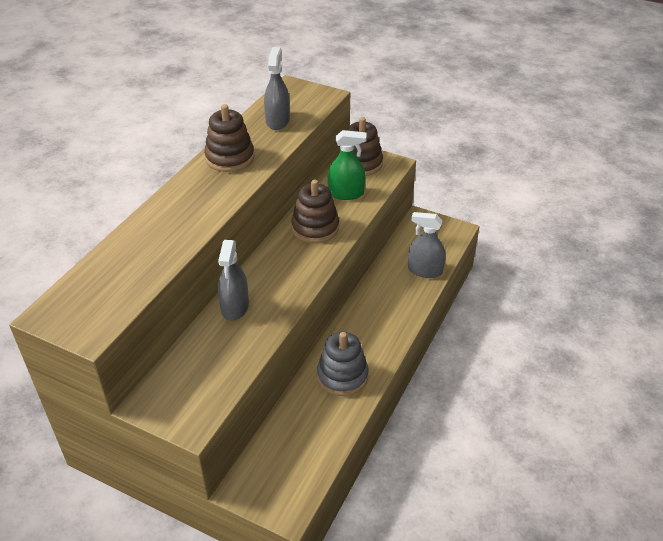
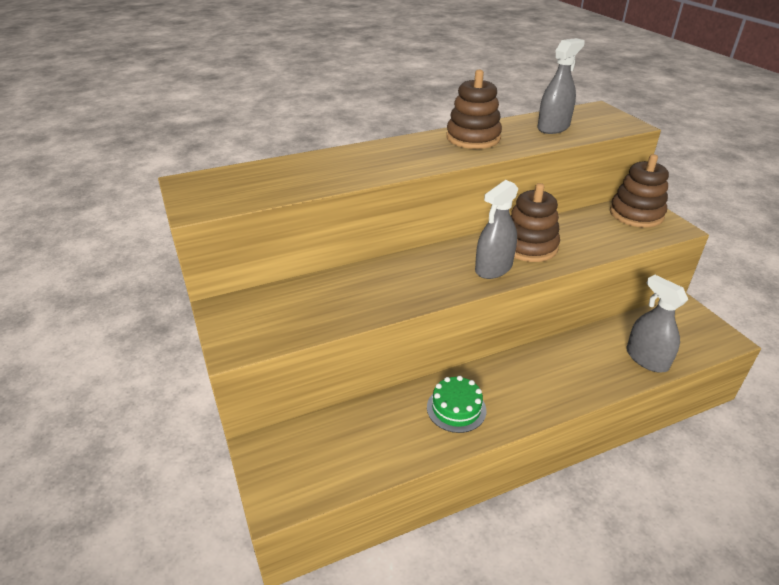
camera: 40 degrees right, 5 degrees down
grey spray bottle [218,240,249,321] -> grey spray bottle moved to [475,180,518,279]
grey stacking toy [317,332,368,396] -> green cake [427,376,486,433]
green spray bottle [328,130,367,200] -> none

